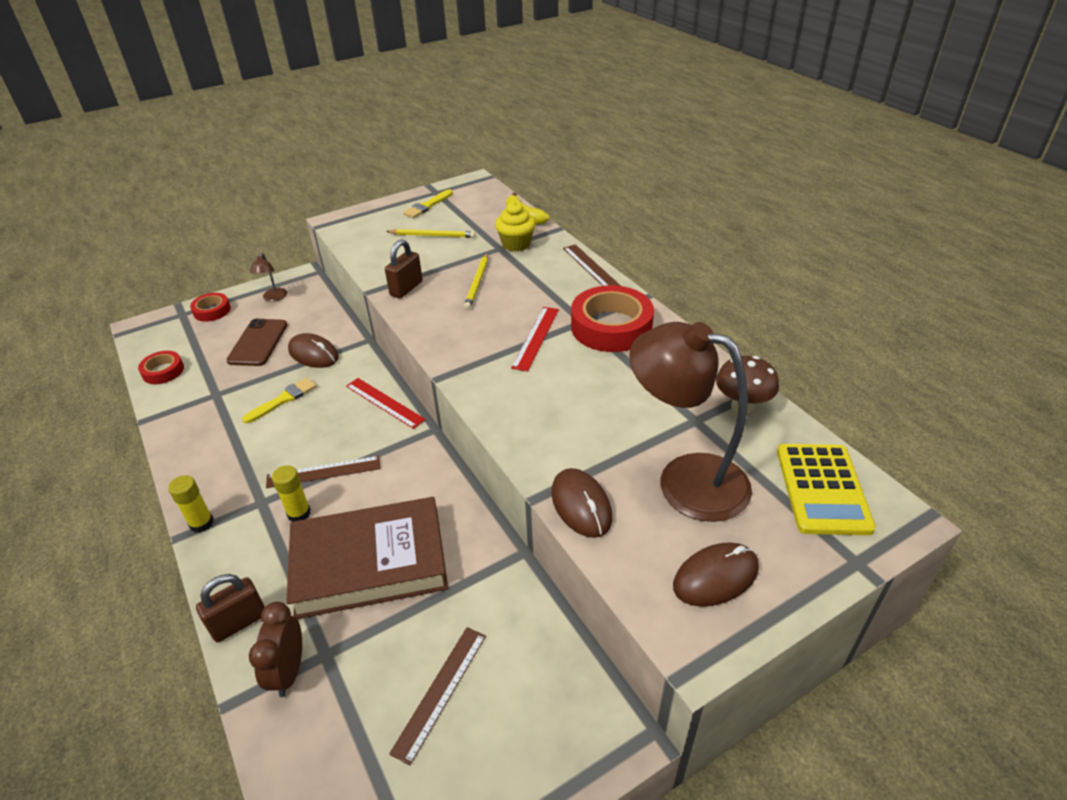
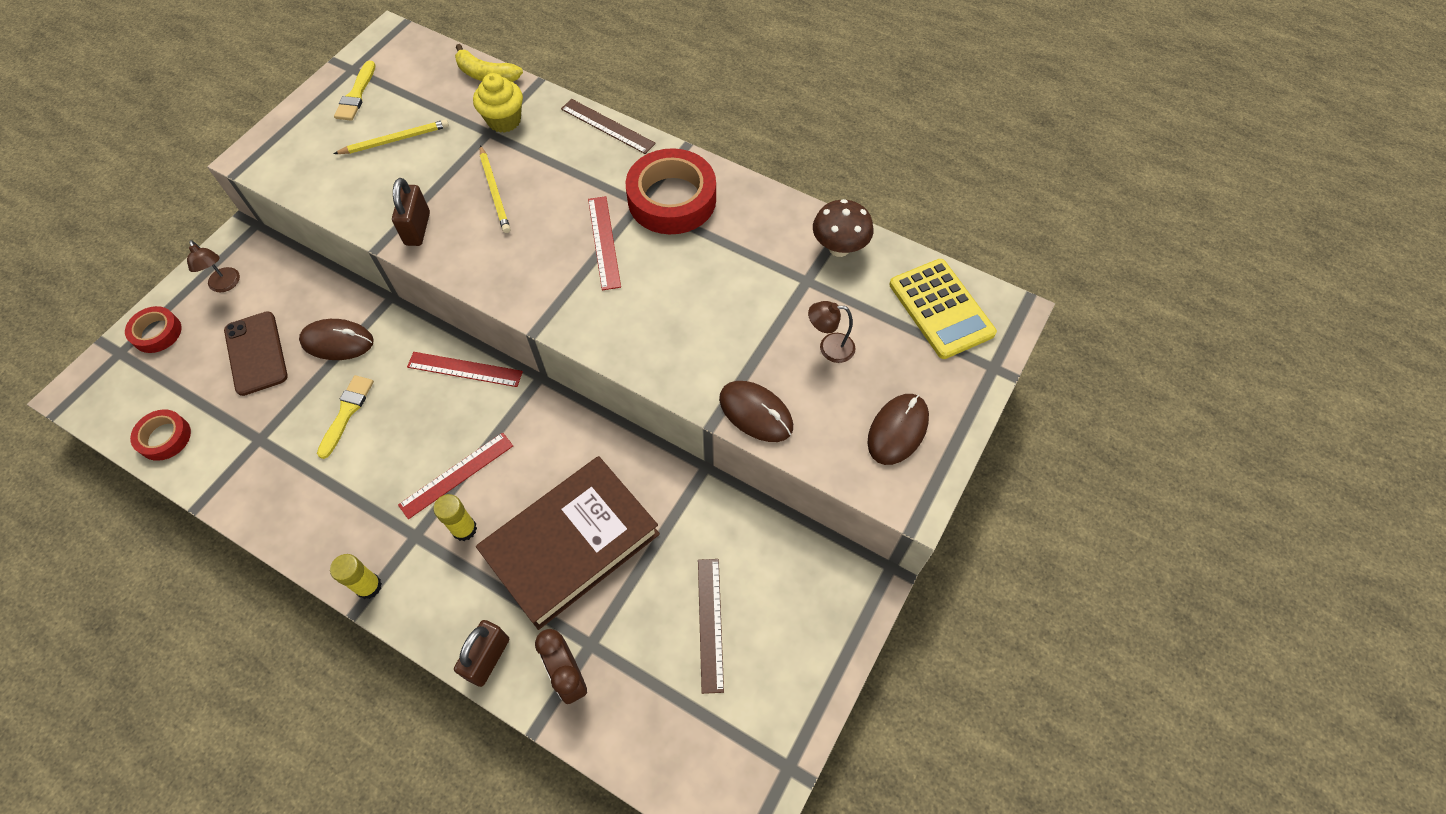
camera: 30 degrees left, 20 degrees up
brown ruler [266,456,380,488] -> red ruler [398,432,513,519]
brown lamp [629,322,752,522] -> brown lamp [808,301,855,363], size x0.42

